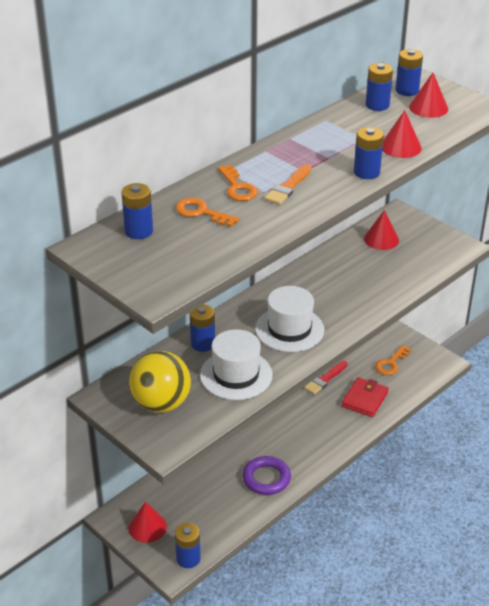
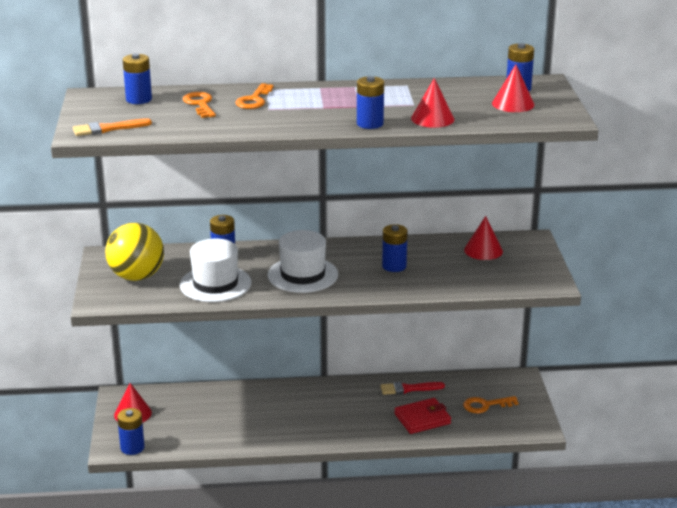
camera: 40 degrees right, 10 degrees down
purple ring [243,456,291,495] -> none
orange brush [265,164,312,205] -> orange brush moved to [73,118,152,136]
blue battery [366,63,393,111] -> blue battery moved to [382,224,408,272]

